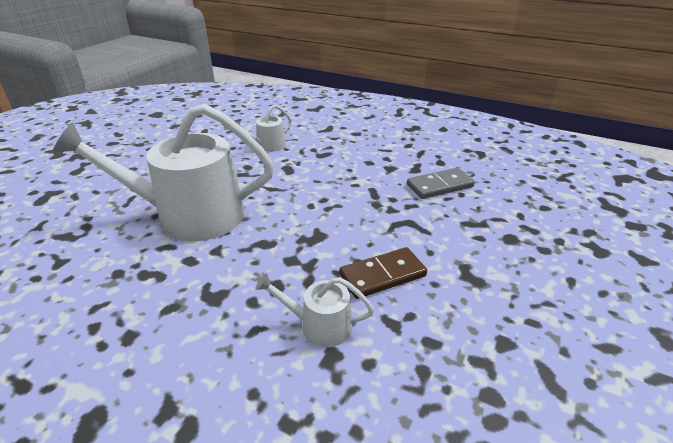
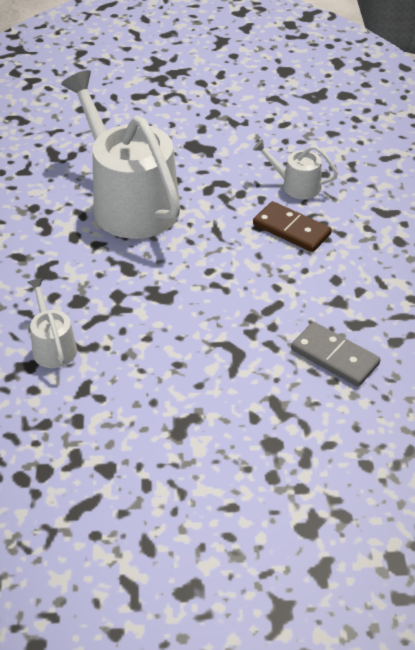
camera: 60 degrees right, 10 degrees up
brown domino [339,247,427,299] -> brown domino moved to [253,201,332,252]

